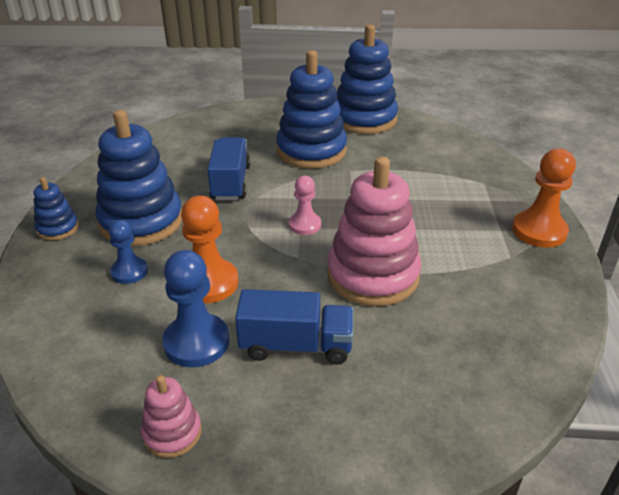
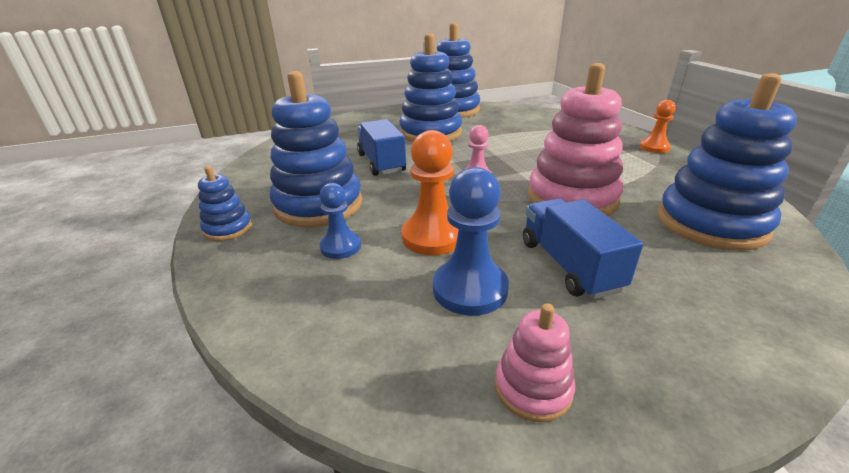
camera: 20 degrees left, 5 degrees down
blue truck [235,289,354,365] -> blue truck turned 90 degrees counterclockwise [523,198,643,299]
orange pawn [512,149,576,248] -> orange pawn [640,100,676,153], size x0.62
none -> blue stacking toy [658,73,797,251]

